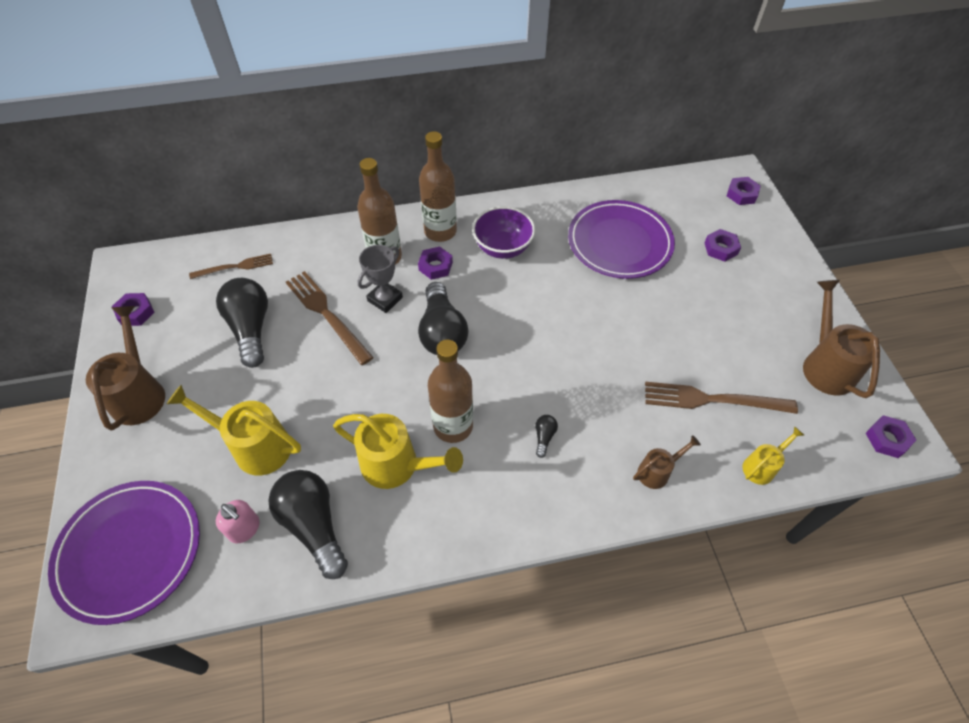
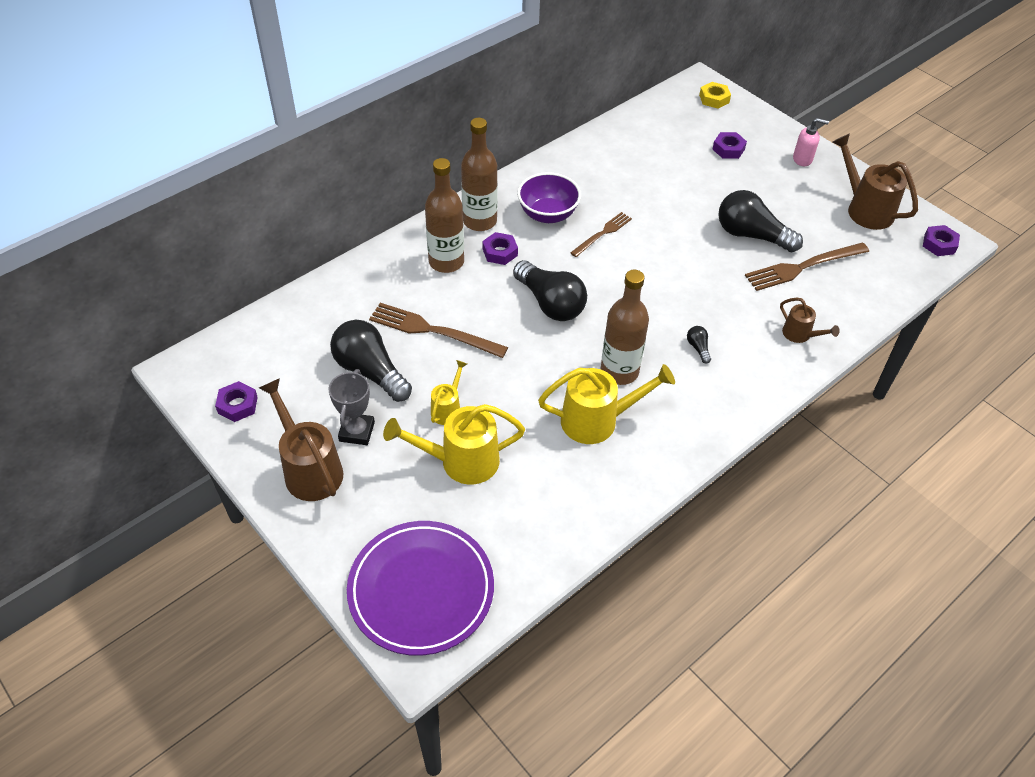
camera: 30 degrees left, 5 degrees down
brown fork [189,254,273,279] -> brown fork moved to [570,212,632,257]
pink soap dispenser [216,500,259,543] -> pink soap dispenser moved to [793,118,829,166]
black light bulb [268,470,348,579] -> black light bulb moved to [718,190,803,252]
grey trophy [358,245,403,313] -> grey trophy moved to [328,369,375,445]
purple plate [568,200,675,279] -> none
brown watering can [633,435,701,489] -> brown watering can turned 105 degrees clockwise [780,298,840,343]
purple nut [727,177,761,205] -> yellow nut [699,82,731,109]
yellow watering can [743,426,804,485] -> yellow watering can moved to [431,360,467,425]

